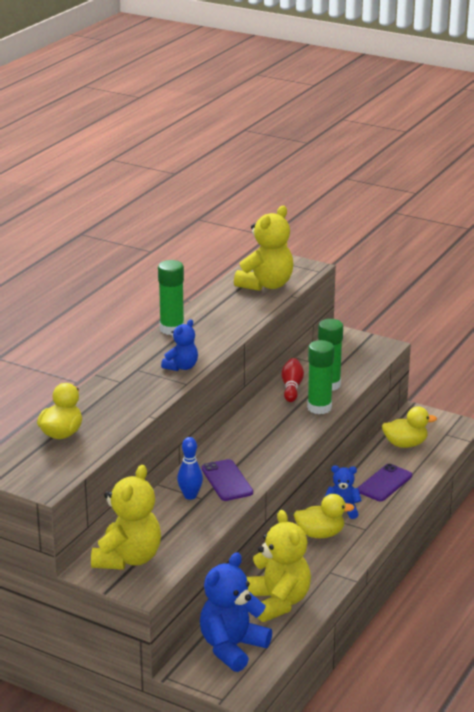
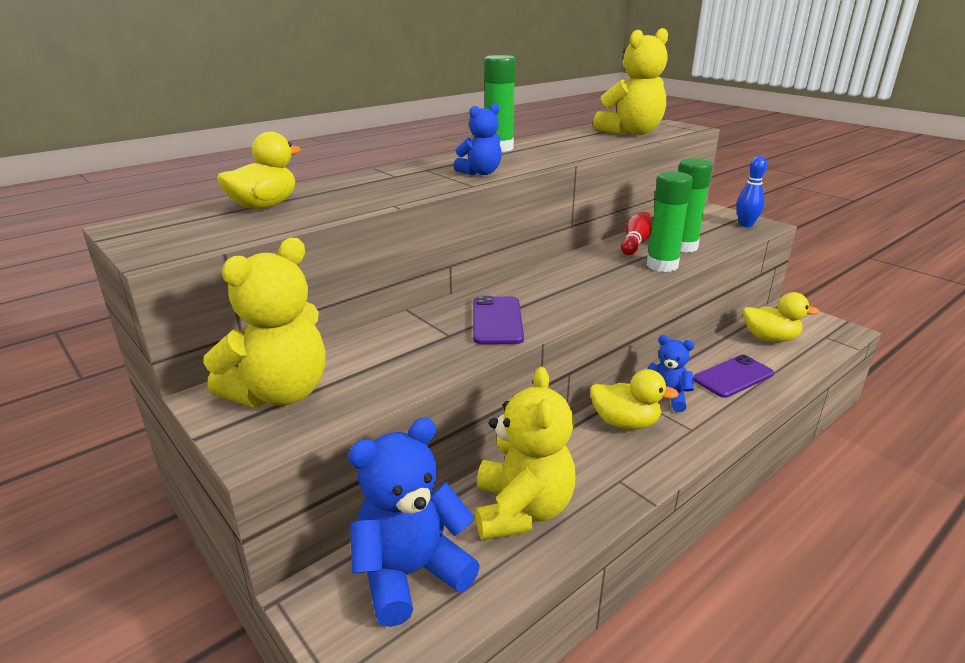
camera: 20 degrees right, 0 degrees up
blue bowling pin [177,437,203,500] -> blue bowling pin moved to [736,156,767,227]

